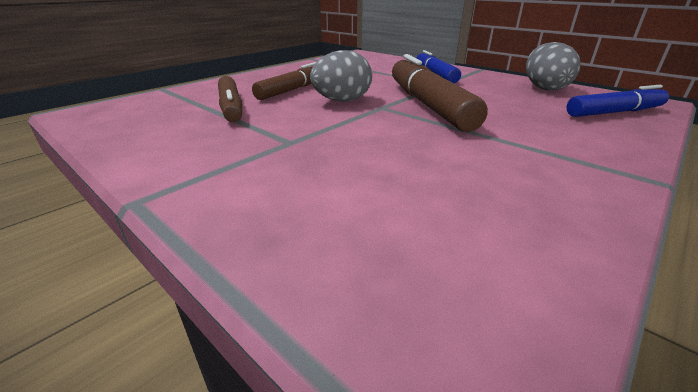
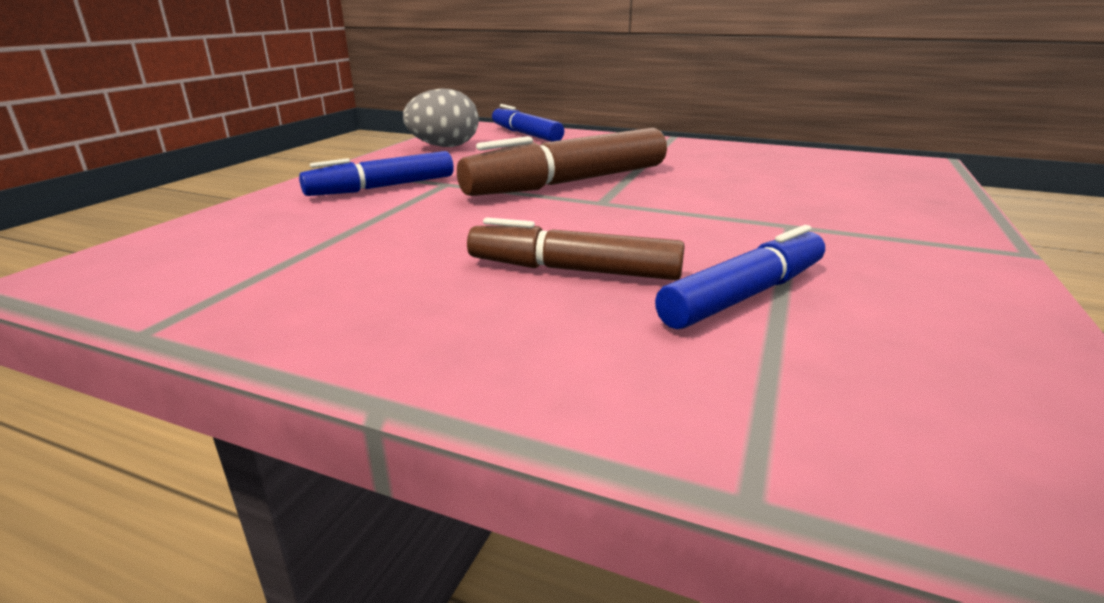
camera: 110 degrees left, 5 degrees down
brown marker [218,76,242,122] -> blue marker [655,225,825,329]
grey egg [310,50,372,102] -> none

